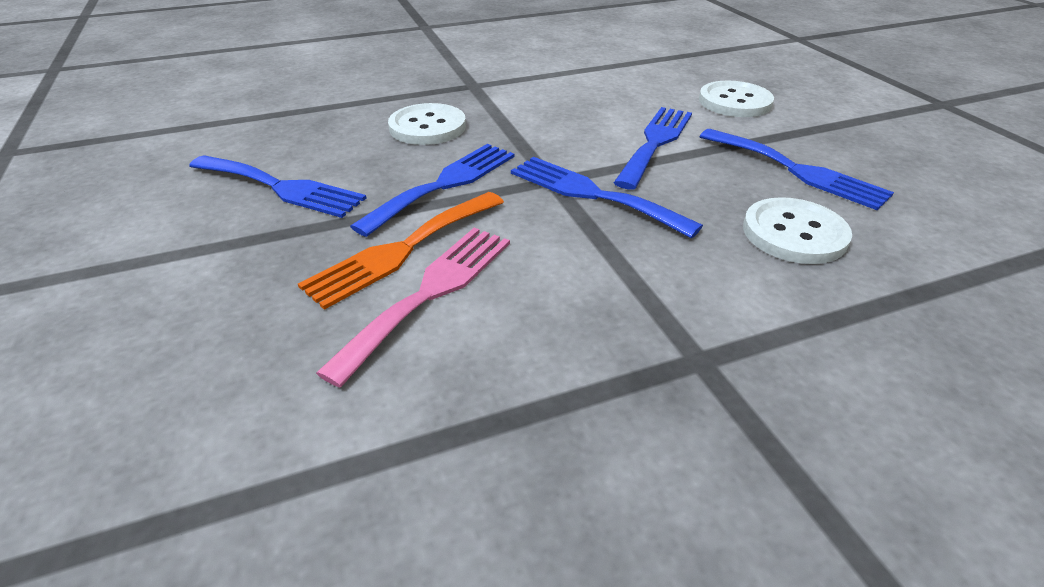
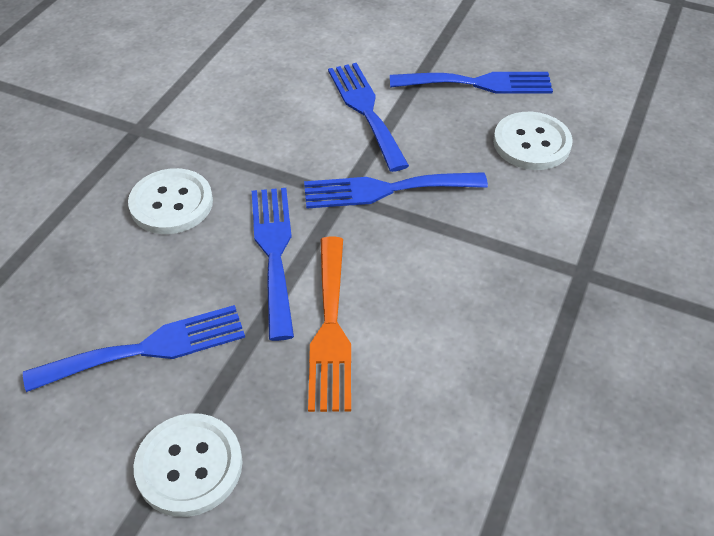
camera: 45 degrees left, 10 degrees up
pink fork [316,228,510,388] -> none
white button [699,81,774,117] -> white button moved to [134,413,243,517]

